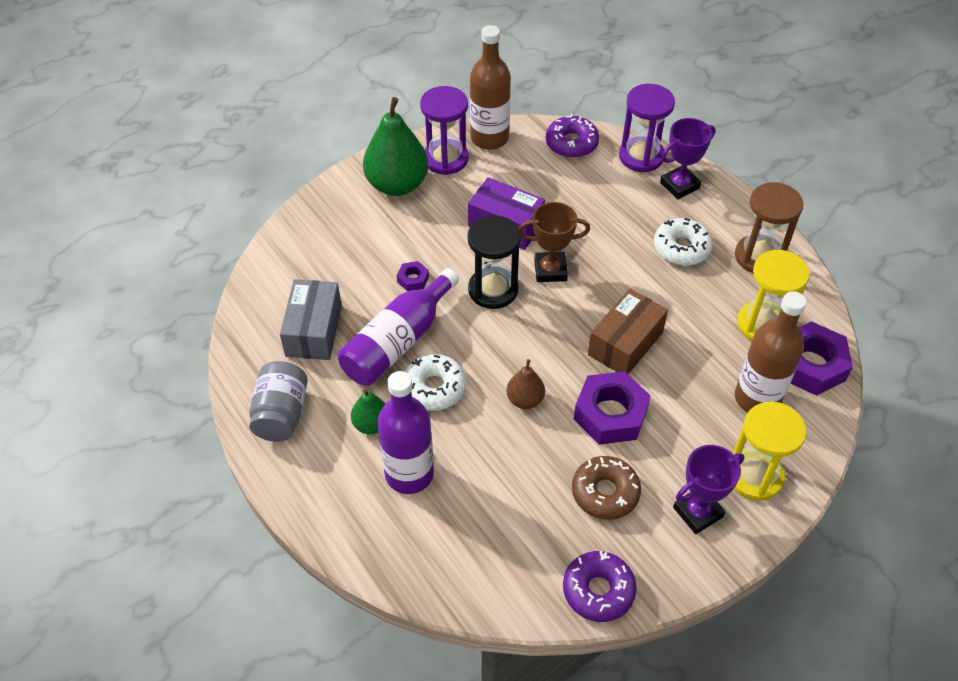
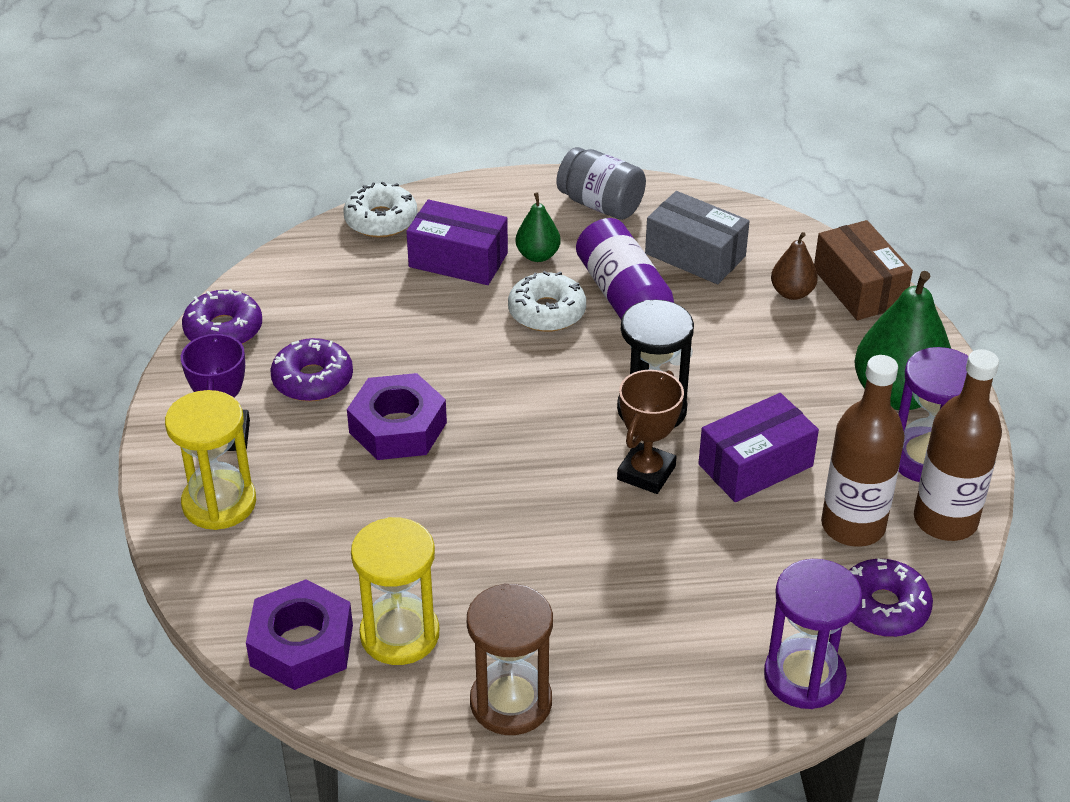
camera: 120 degrees right, 10 degrees down
purple bottle [377,371,434,494] -> purple box [406,199,508,285]
purple nut [397,261,429,291] -> none
brown pear [506,359,545,409] -> brown pear moved to [771,232,818,300]
brown donut [572,456,641,520] -> purple donut [271,338,353,402]
brown box [588,288,668,374] -> brown box moved to [814,220,913,320]
white donut [654,218,713,266] -> white donut moved to [343,182,418,238]
purple trophy [660,118,715,199] -> none
brown bottle [735,291,807,412] -> brown bottle moved to [821,355,905,547]

